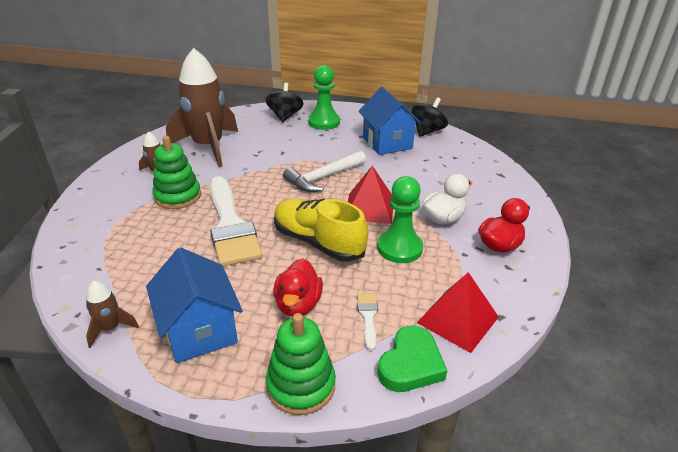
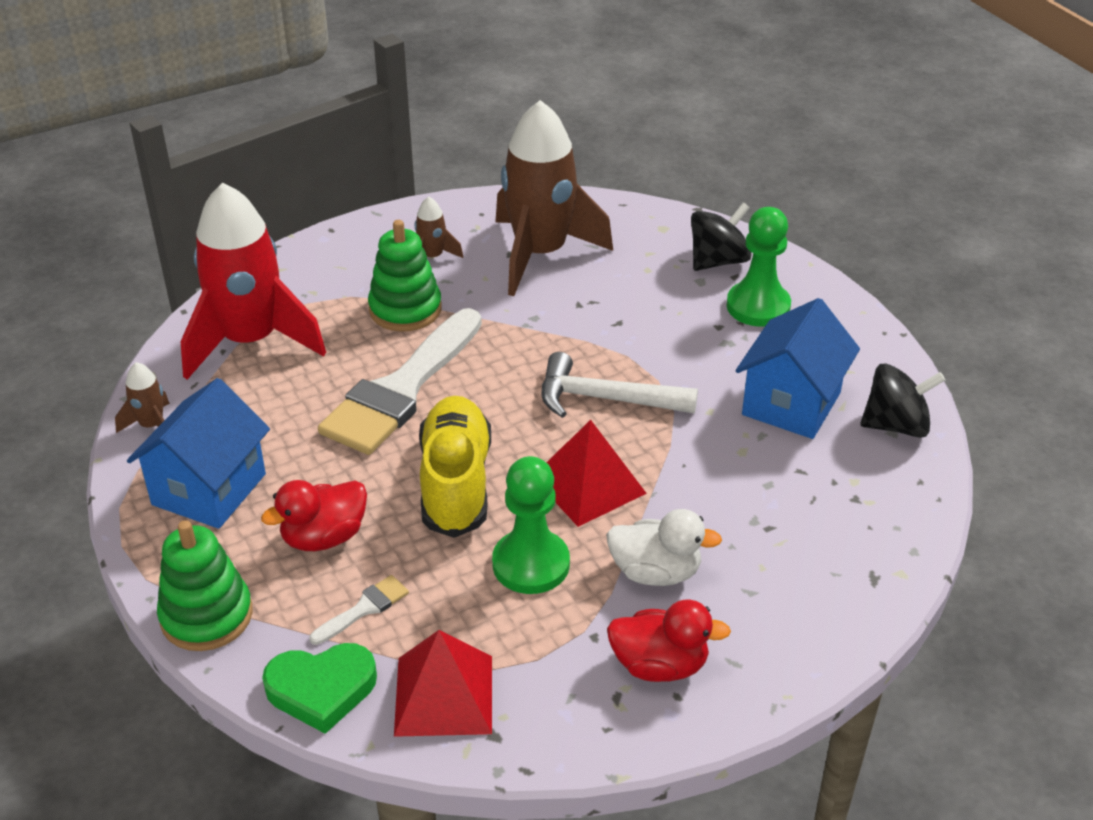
camera: 50 degrees right, 5 degrees up
none -> red rocket [181,182,326,380]

